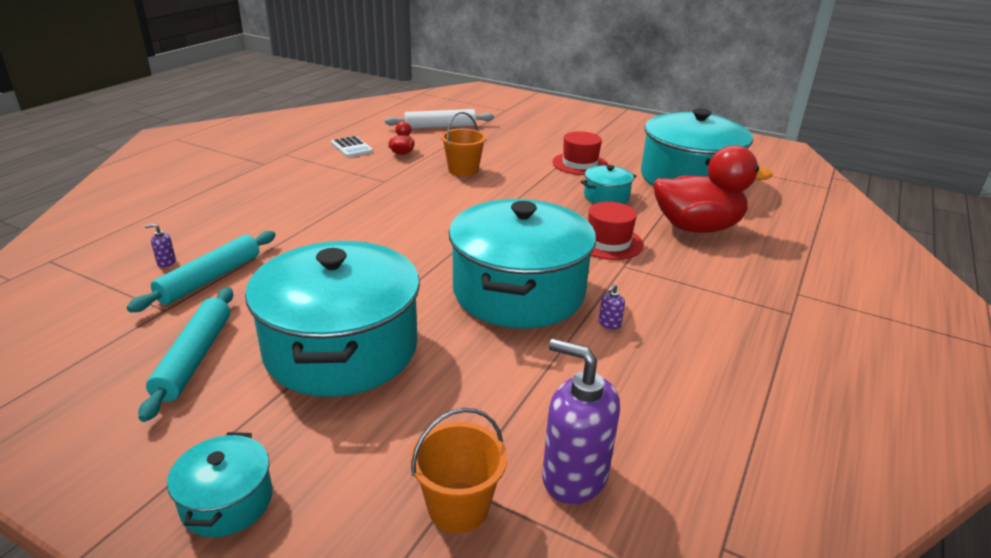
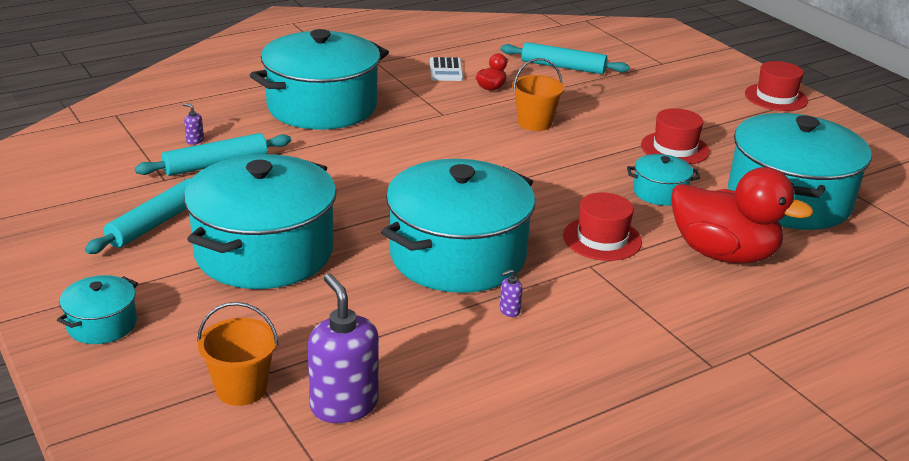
camera: 30 degrees right, 0 degrees up
white rolling pin [385,109,494,129] -> turquoise rolling pin [501,42,630,74]
none -> turquoise pot [250,29,389,130]
none -> red hat [745,61,808,111]

